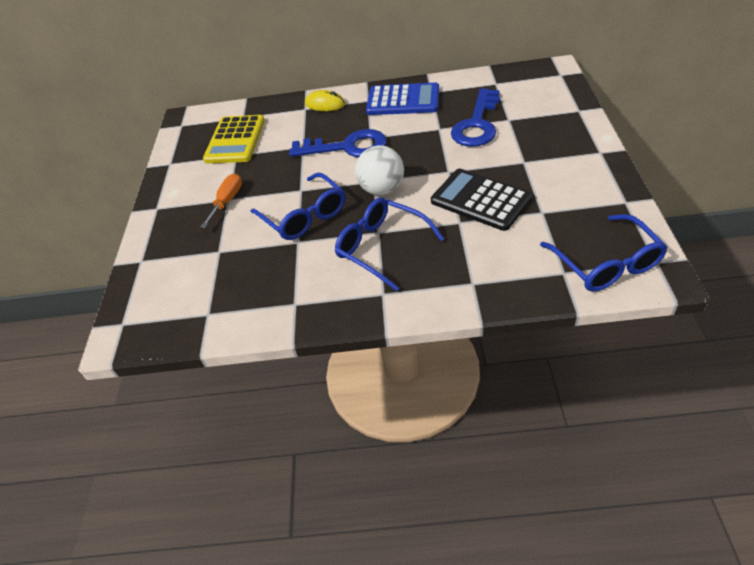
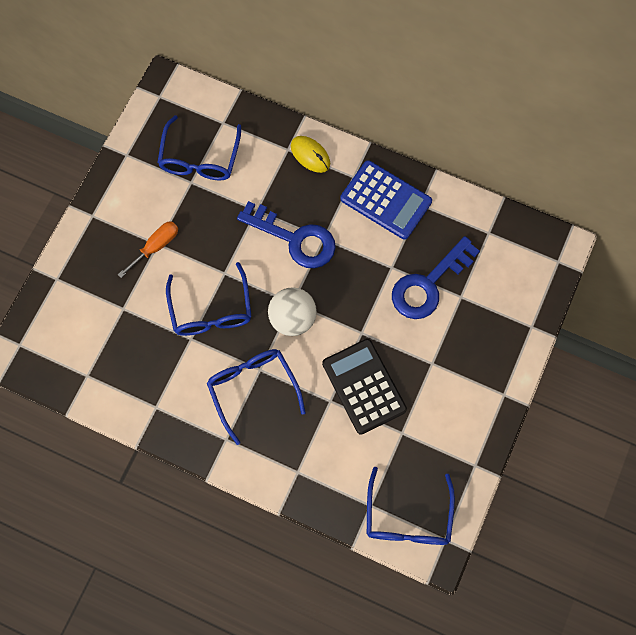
camera: 20 degrees right, 25 degrees up
yellow calculator [203,115,265,163] -> blue glasses [157,115,241,180]

